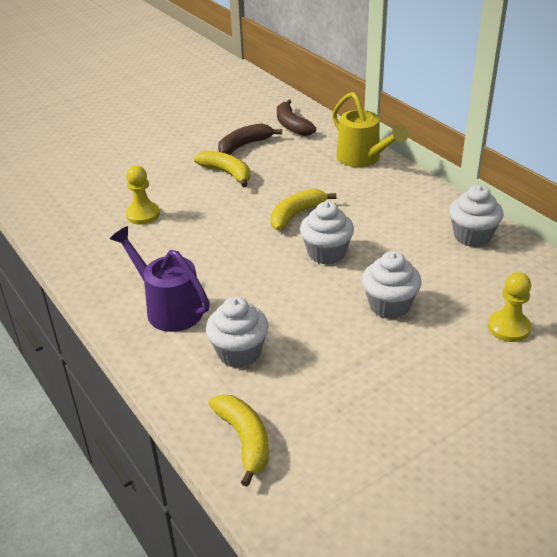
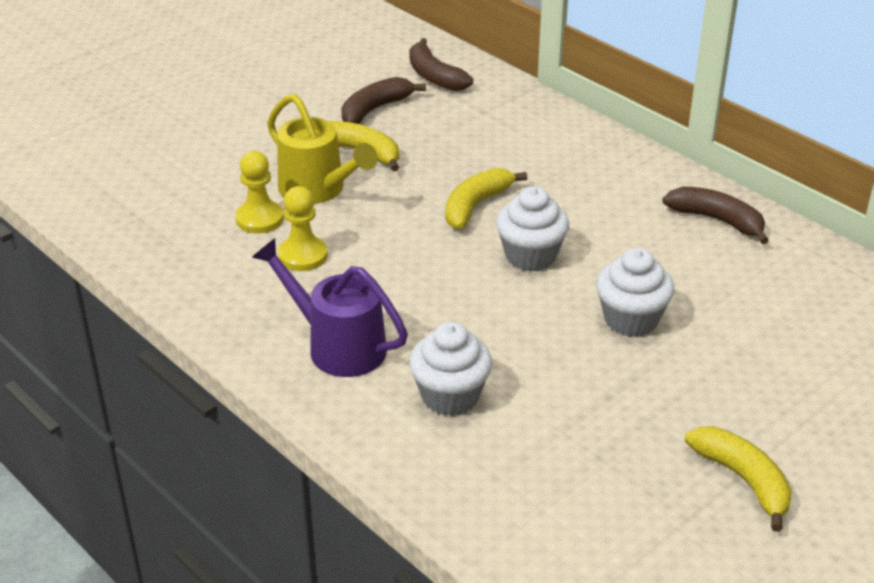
camera: 10 degrees left, 0 degrees up
yellow banana [208,394,269,487] -> yellow banana moved to [685,426,792,532]
yellow watering can [332,92,408,167] -> yellow watering can moved to [267,94,378,204]
white cupcake [449,185,504,247] -> brown banana [662,187,769,244]
yellow pawn [488,272,531,342] -> yellow pawn moved to [278,186,328,271]

